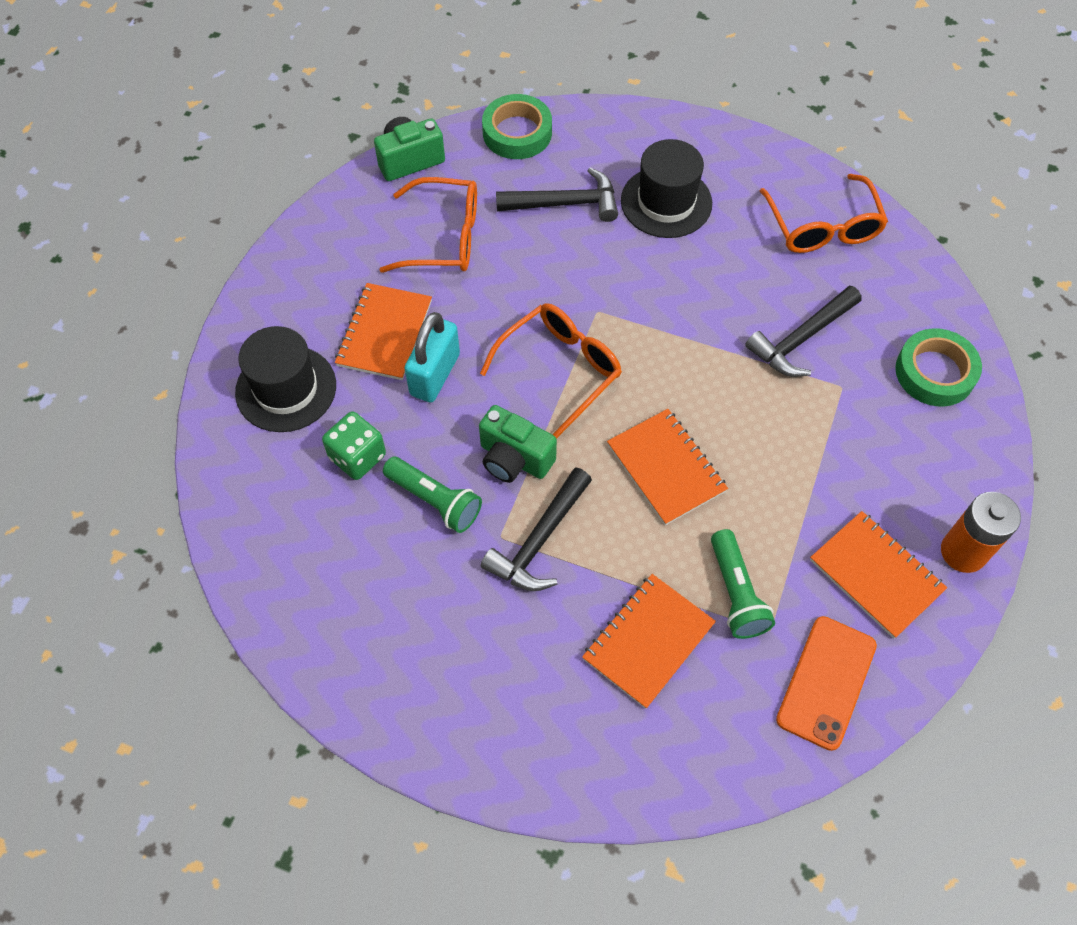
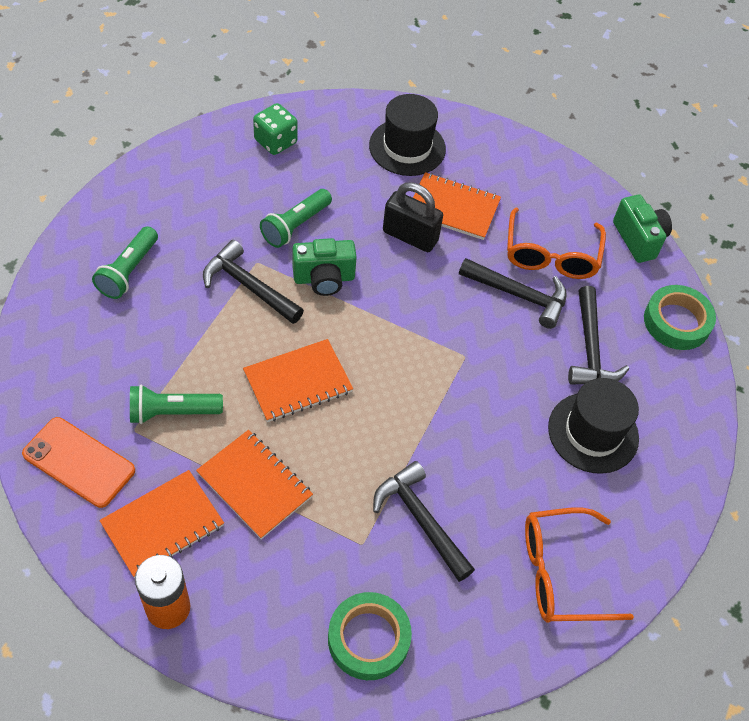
camera: 90 degrees right, 5 degrees down
green dice [322,411,386,480] -> green dice moved to [253,103,298,155]
turquoise padlock [404,312,460,402] -> black padlock [383,182,443,252]
green camera [479,405,557,483] -> green camera turned 135 degrees counterclockwise [293,238,357,296]
orange glasses [480,303,622,439] -> none
orange notebook [582,574,716,709] -> orange notebook moved to [196,430,313,539]
none -> green flashlight [92,226,158,299]
none -> black hammer [459,258,567,329]

